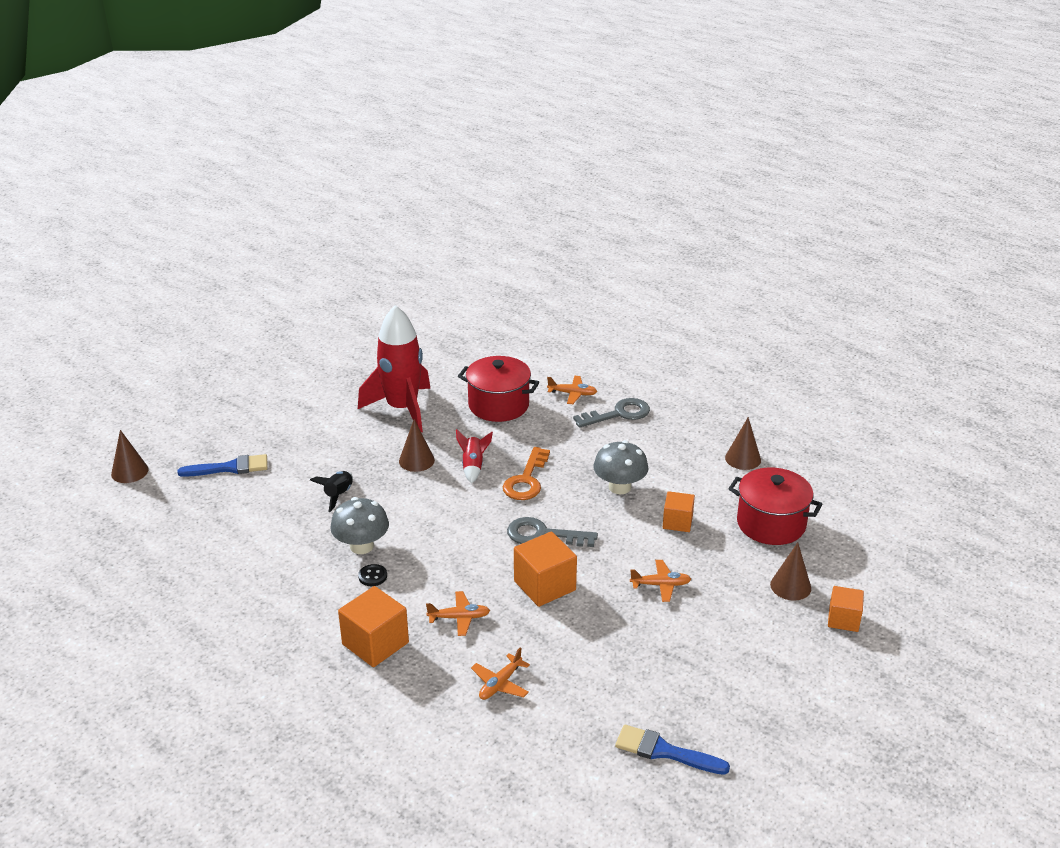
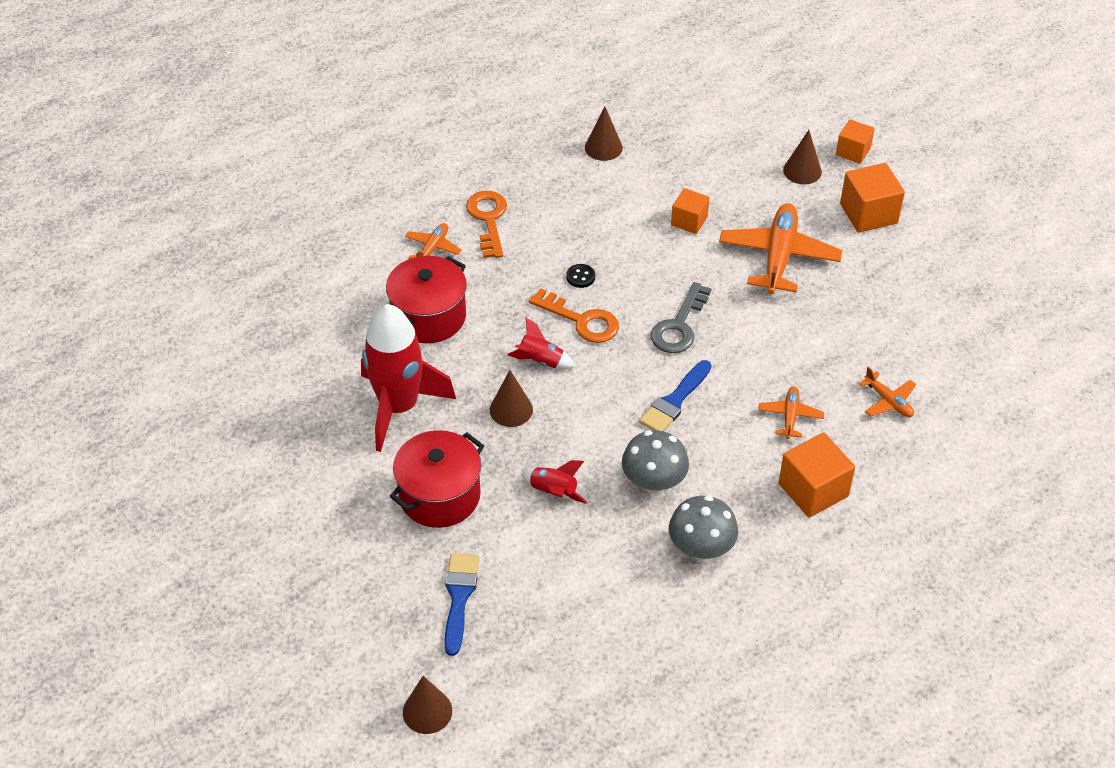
camera: 75 degrees left, 15 degrees up
black rocket [310,471,353,512] -> red rocket [521,460,587,504]
black button [358,564,387,586] -> black button moved to [566,264,595,288]
orange cube [514,531,577,607] -> orange cube moved to [840,163,905,233]
grey key [573,398,650,428] -> orange key [466,191,507,258]
grey mushroom [593,440,649,494] -> grey mushroom moved to [669,495,738,560]
blue brush [615,725,730,775] -> blue brush moved to [639,360,712,431]
orange plane [630,560,691,602] -> orange plane [719,203,843,294], size x2.02
red pot [728,468,823,545] -> red pot moved to [390,430,484,528]

